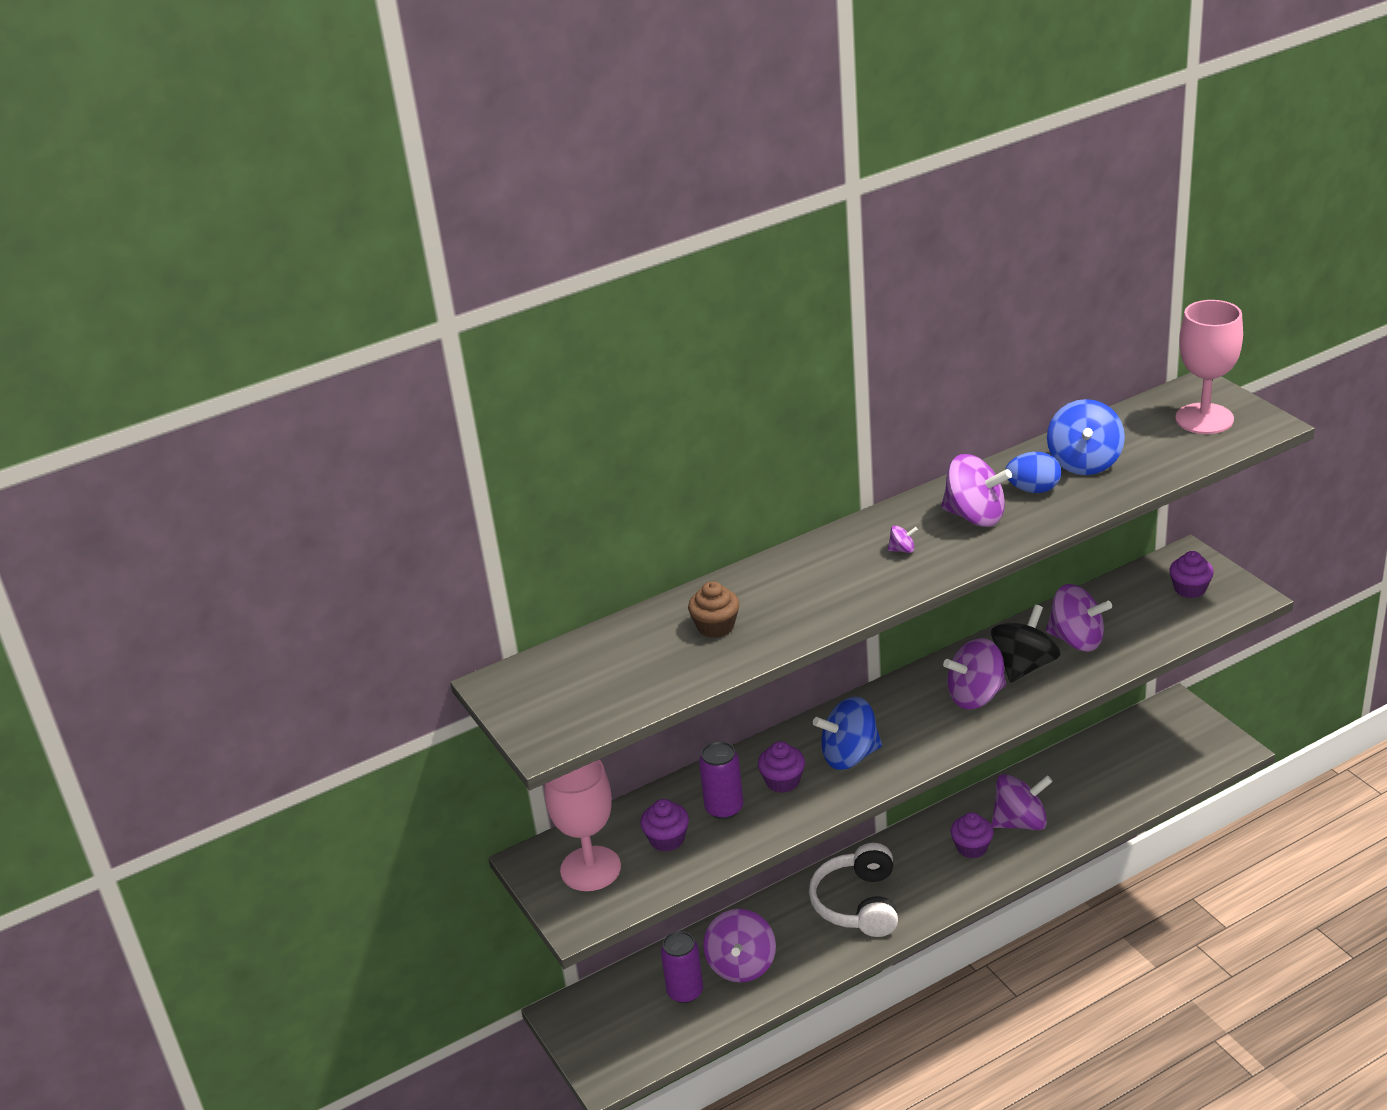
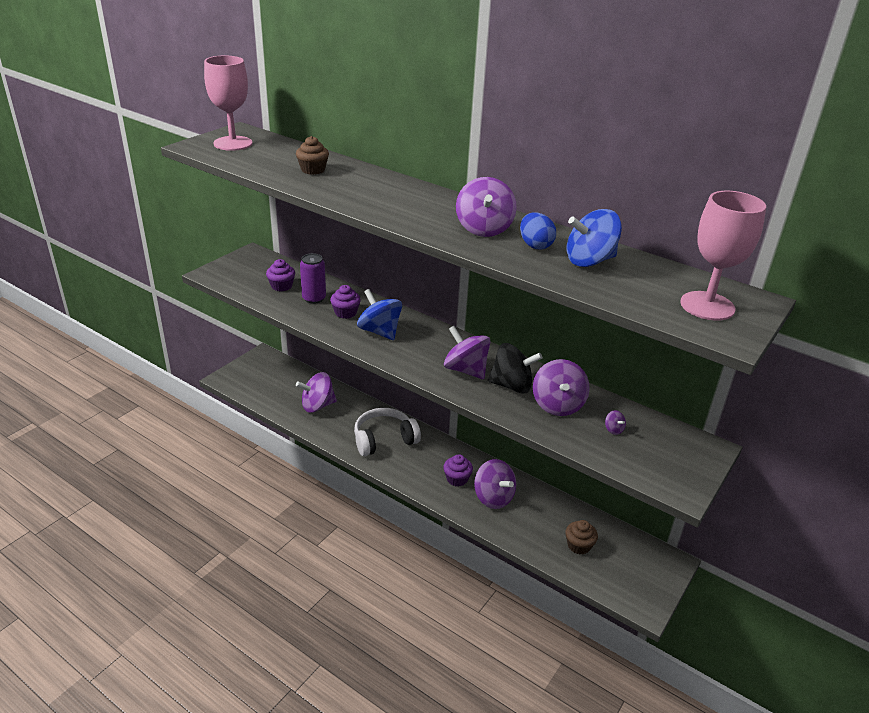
camera: 60 degrees right, 0 degrees up
pink goblet [544,760,621,891] -> pink goblet moved to [204,56,252,151]
purple can [661,931,703,1003] -> none
purple spinning top [888,525,918,553] -> purple spinning top moved to [605,410,626,435]
purple cupcake [1169,551,1214,598] -> none
none -> brown cupcake [565,520,598,554]

